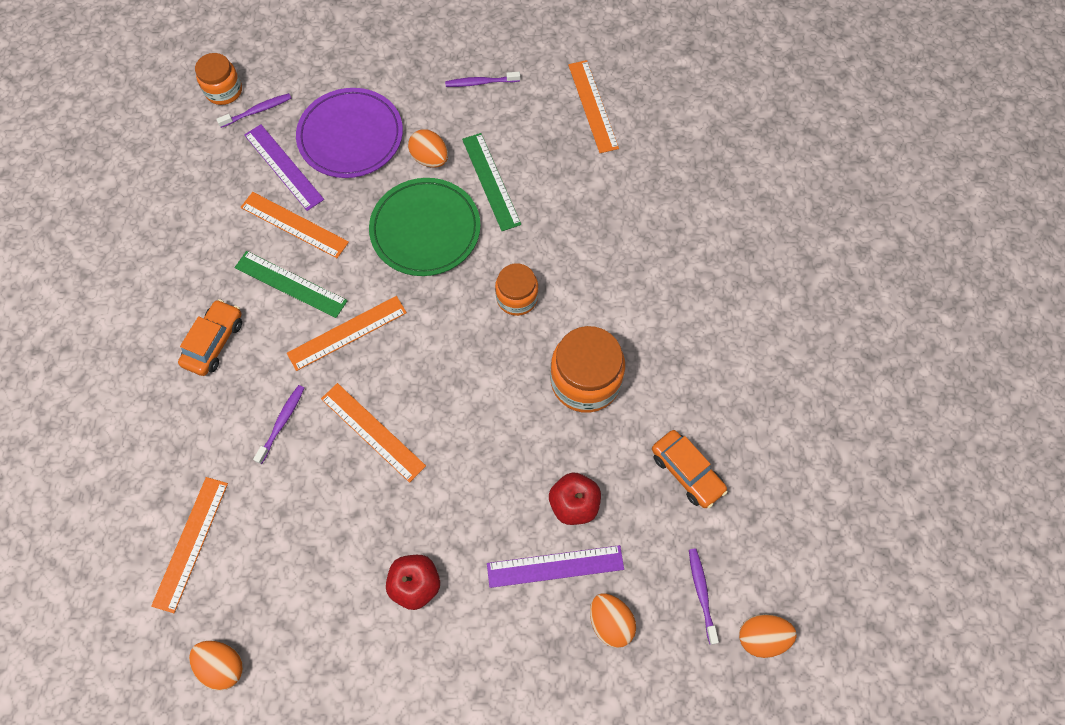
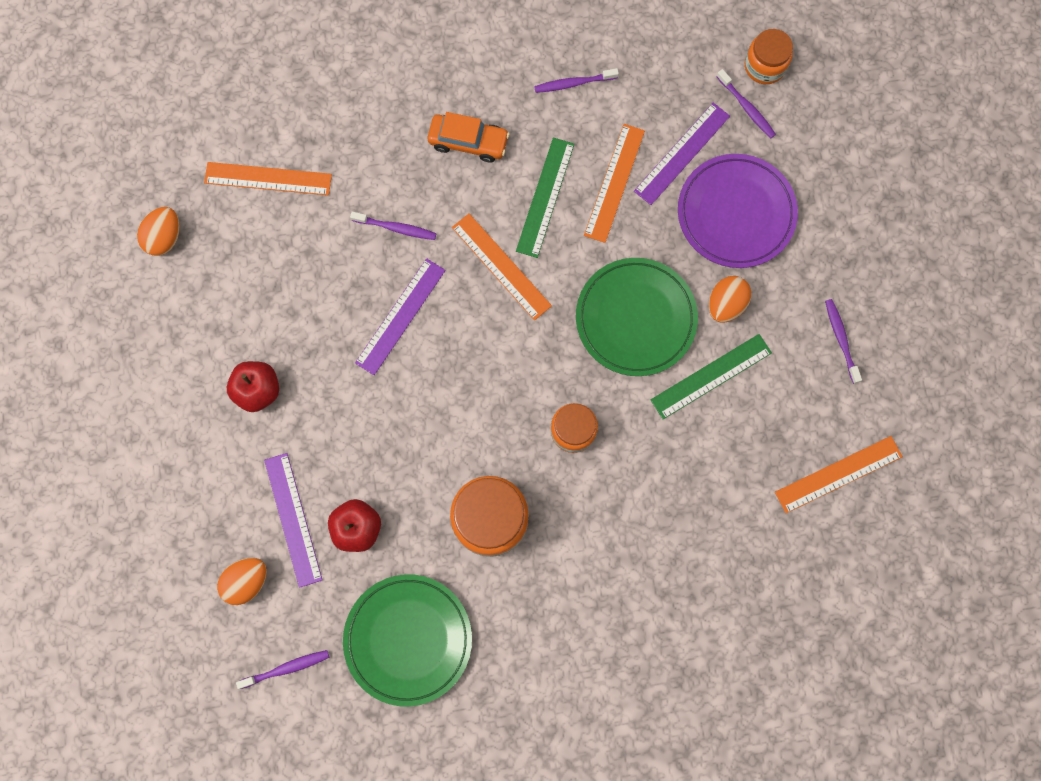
camera: 80 degrees right, 10 degrees up
orange ruler [321,383,426,483] -> purple ruler [355,258,446,375]
orange car [652,430,728,508] -> green plate [343,574,472,707]
orange egg [739,614,797,658] -> none
none -> purple toothbrush [534,68,619,93]

